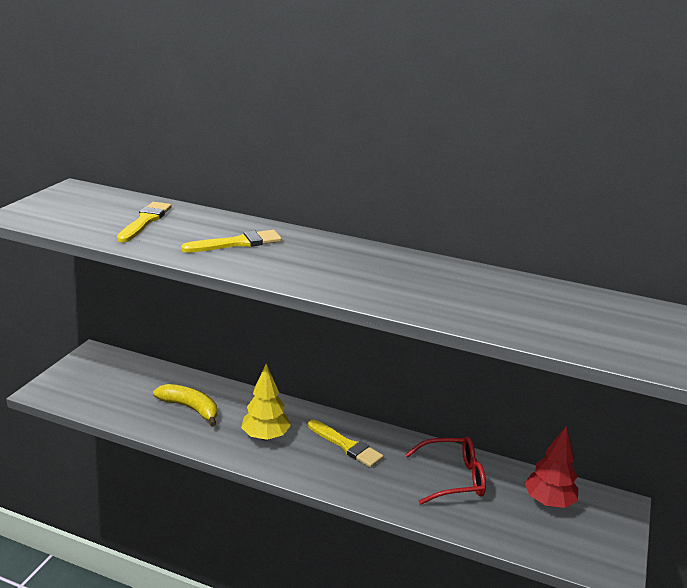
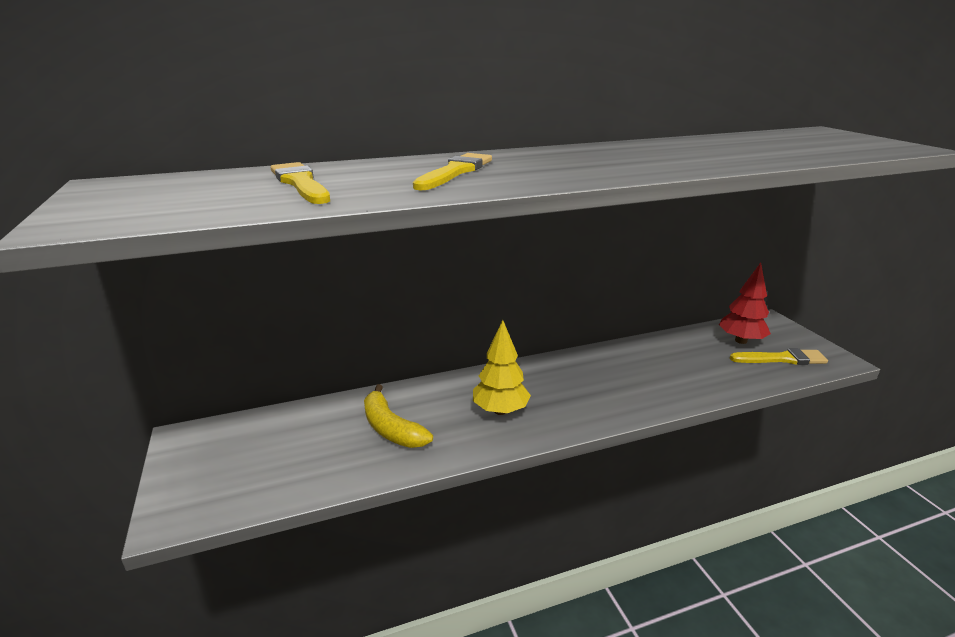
camera: 40 degrees left, 0 degrees up
yellow banana [153,384,217,427] -> yellow banana turned 120 degrees counterclockwise [364,384,433,448]
yellow brush [308,420,383,468] -> yellow brush moved to [730,348,828,365]
red glasses [405,437,486,505] -> none

